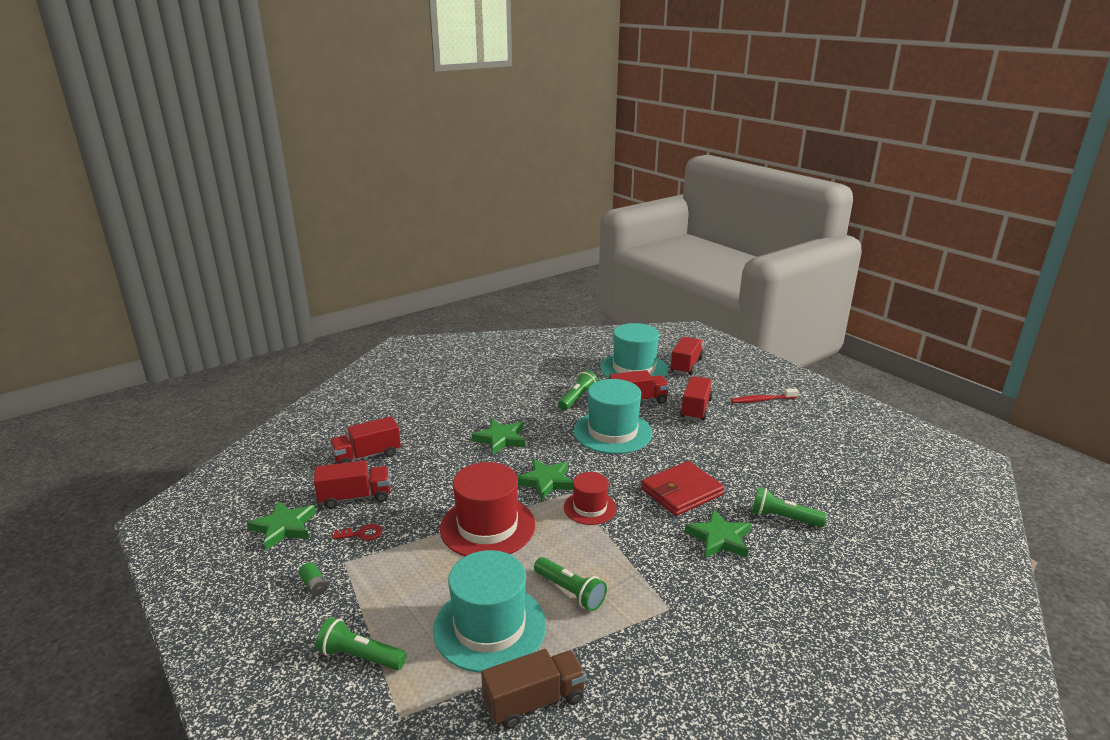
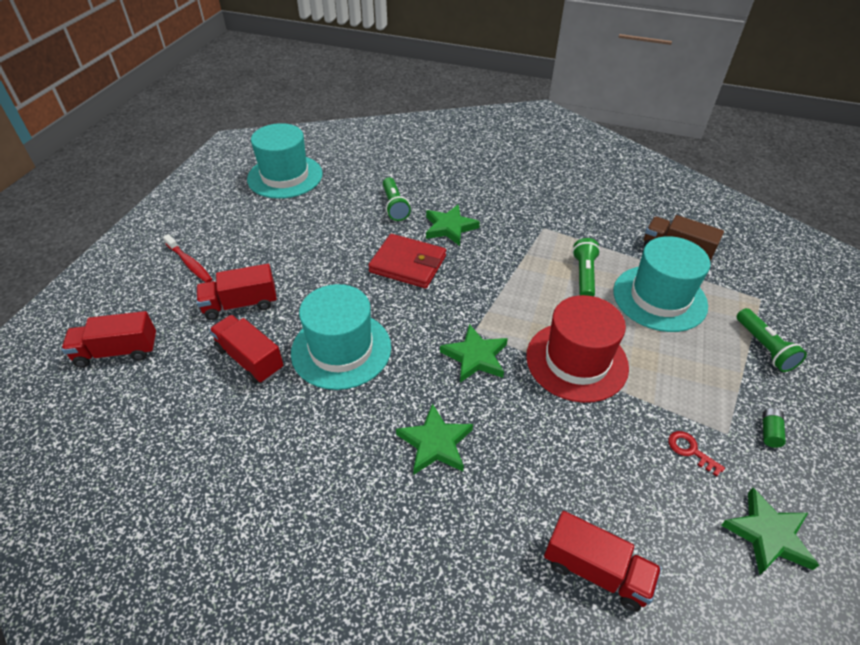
camera: 125 degrees left, 20 degrees up
red truck [314,460,390,509] -> none
green flashlight [558,370,598,410] -> none
red hat [564,472,617,525] -> none
turquoise hat [600,323,668,378] -> turquoise hat moved to [247,123,323,199]

